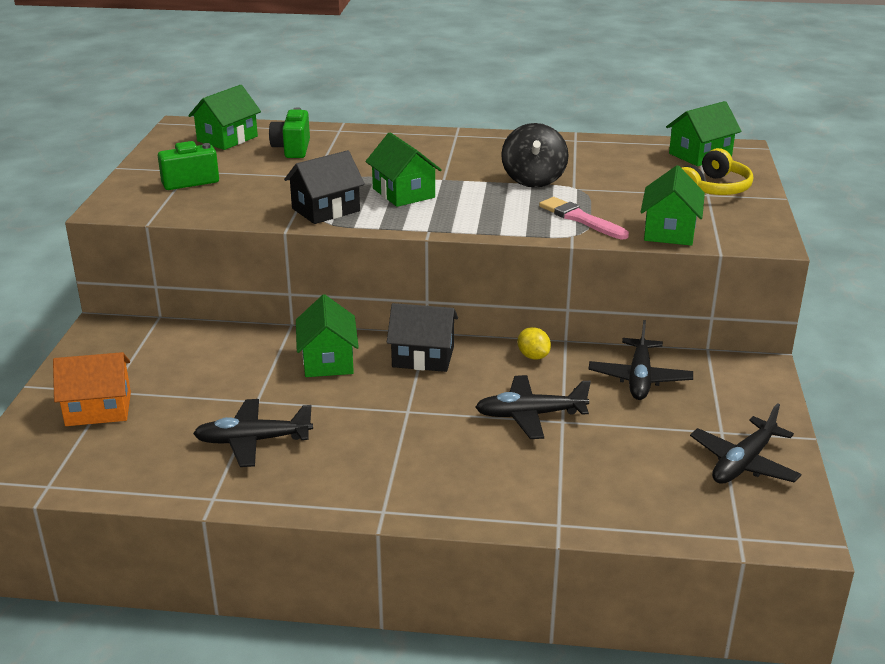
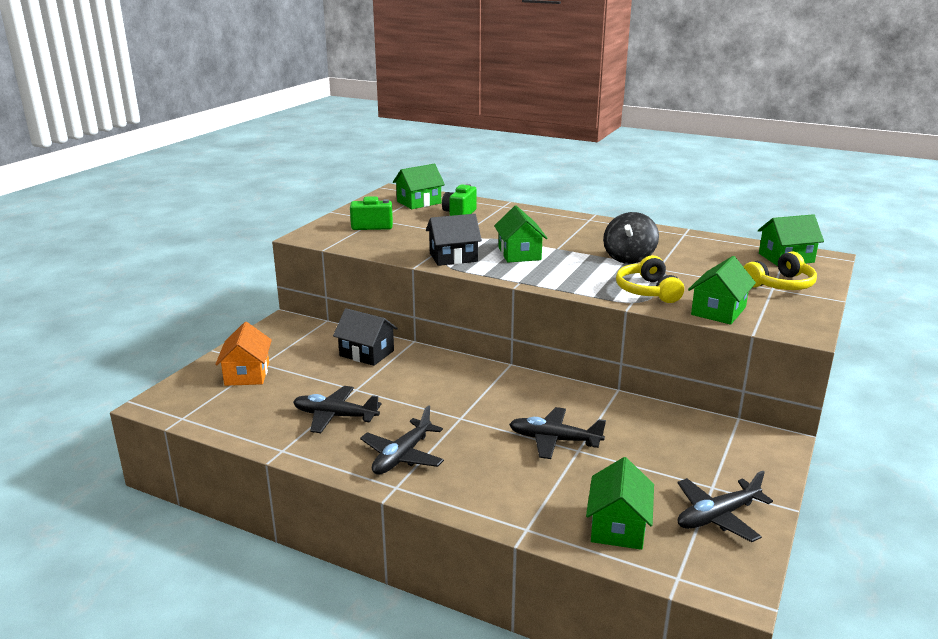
camera: 20 degrees right, 5 degrees down
orange house [53,352,131,426] -> orange house turned 75 degrees clockwise [215,322,272,386]
green house [296,294,359,377] -> green house moved to [586,457,654,550]
black house [387,303,458,372] -> black house moved to [333,308,398,366]
yellow lemon [518,327,551,360] -> none
pink brush [539,197,629,239] -> yellow headphones [616,256,684,303]
black plane [588,320,693,400] -> black plane moved to [360,405,444,475]

